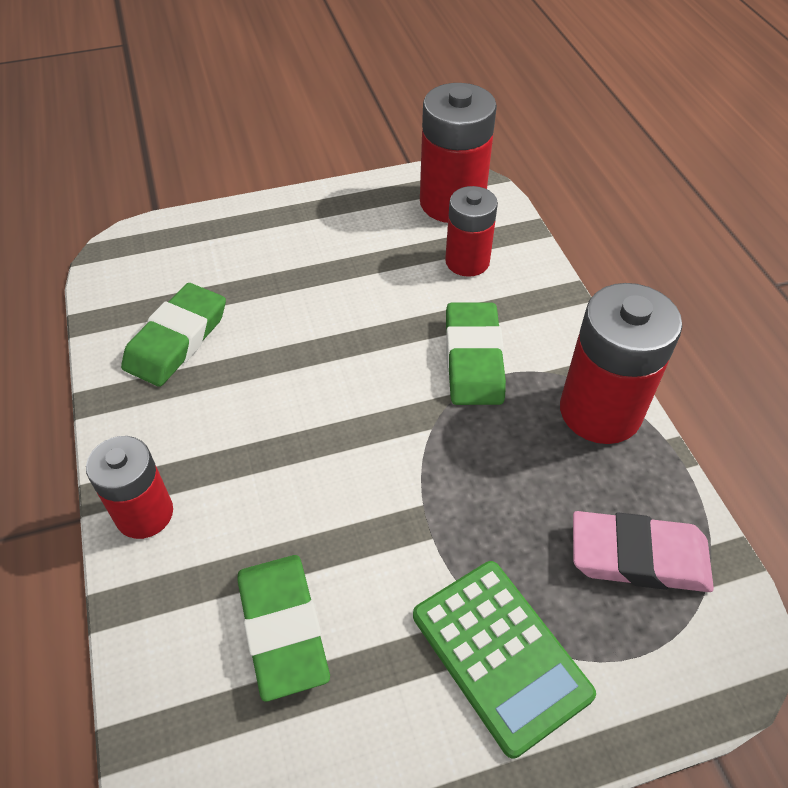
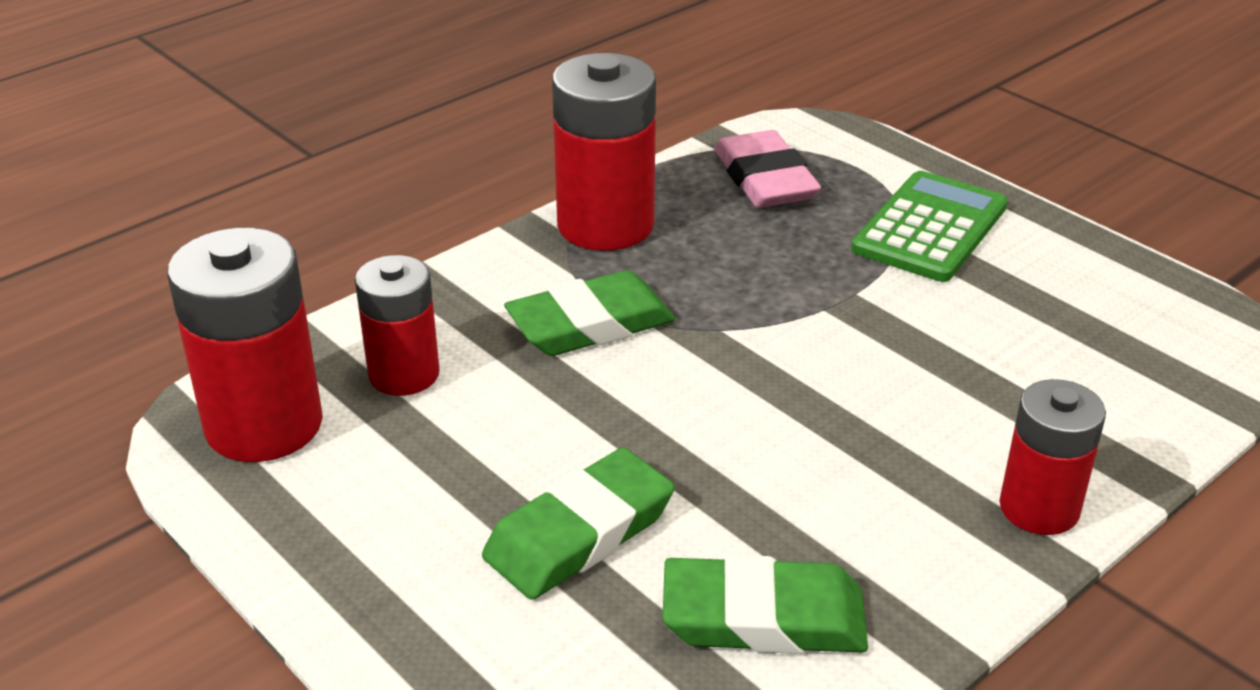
camera: 115 degrees left, 15 degrees down
green eraser [237,555,330,702] -> green eraser moved to [482,447,675,600]

